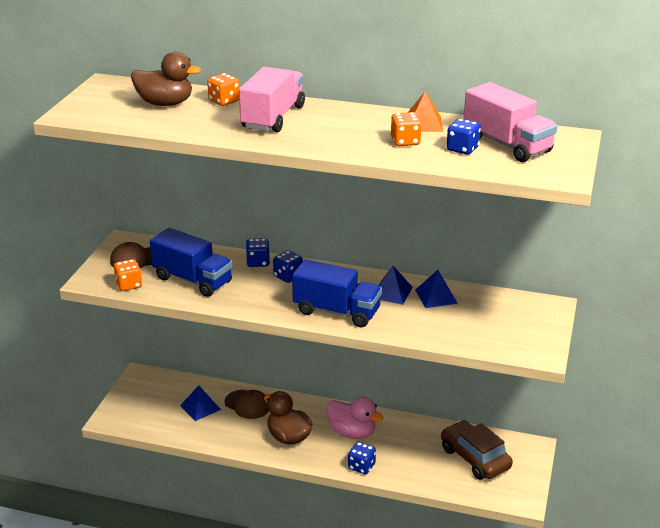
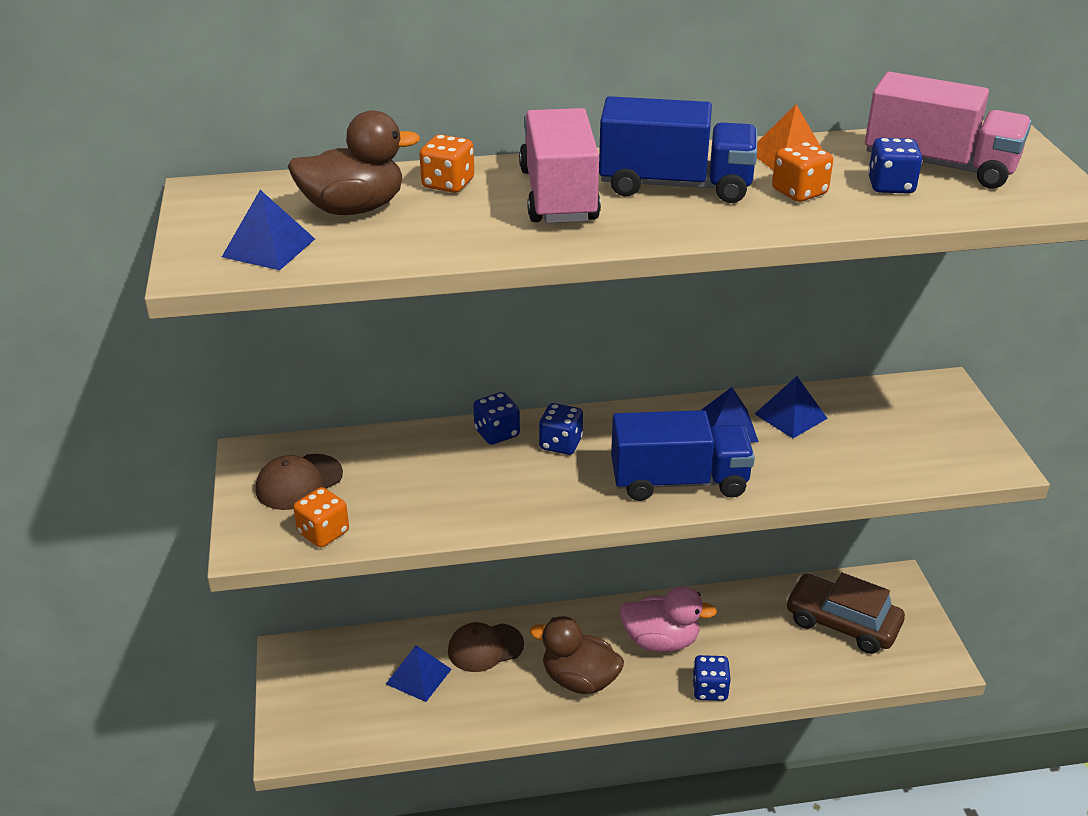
camera: 25 degrees left, 5 degrees up
blue truck [150,228,233,297] -> blue truck moved to [599,96,757,203]
brown cap [224,390,269,419] -> brown cap turned 150 degrees clockwise [448,622,524,672]
none -> blue pyramid [222,190,315,270]

